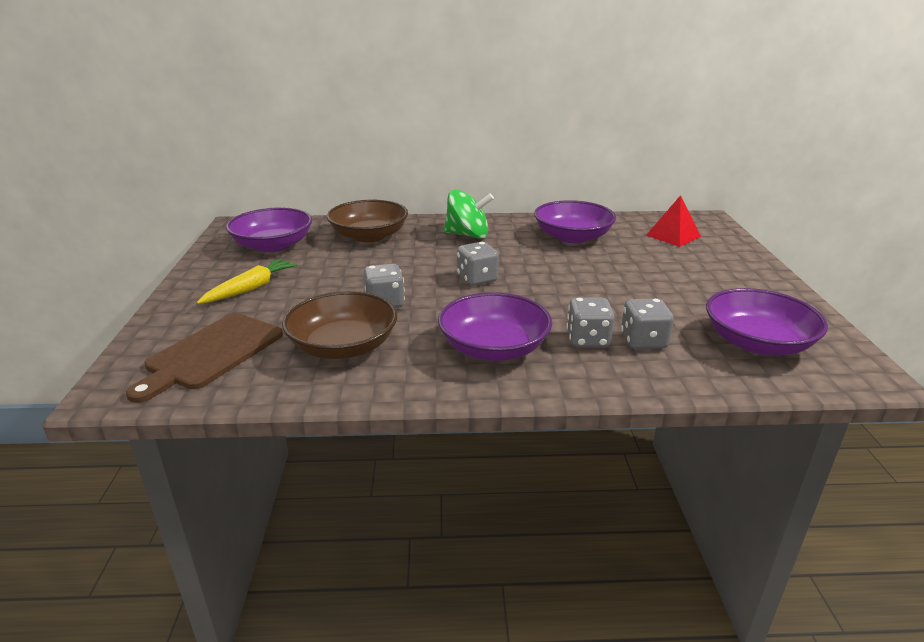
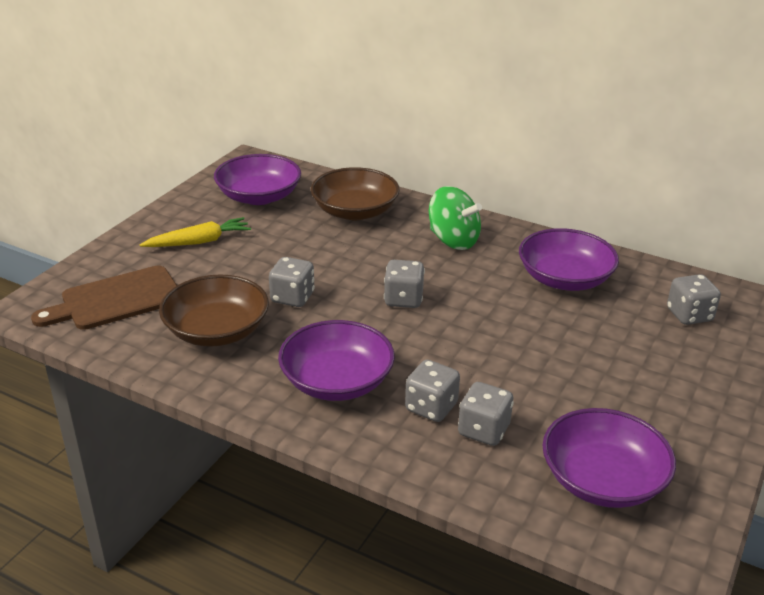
camera: 30 degrees right, 5 degrees up
red pyramid [646,195,701,247] -> grey dice [667,274,721,325]

